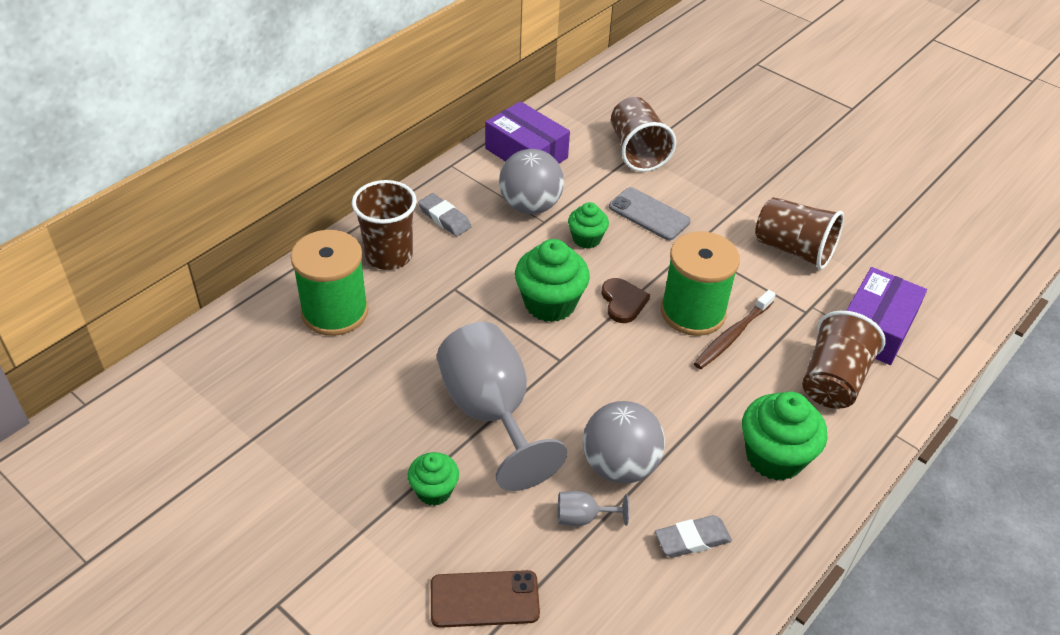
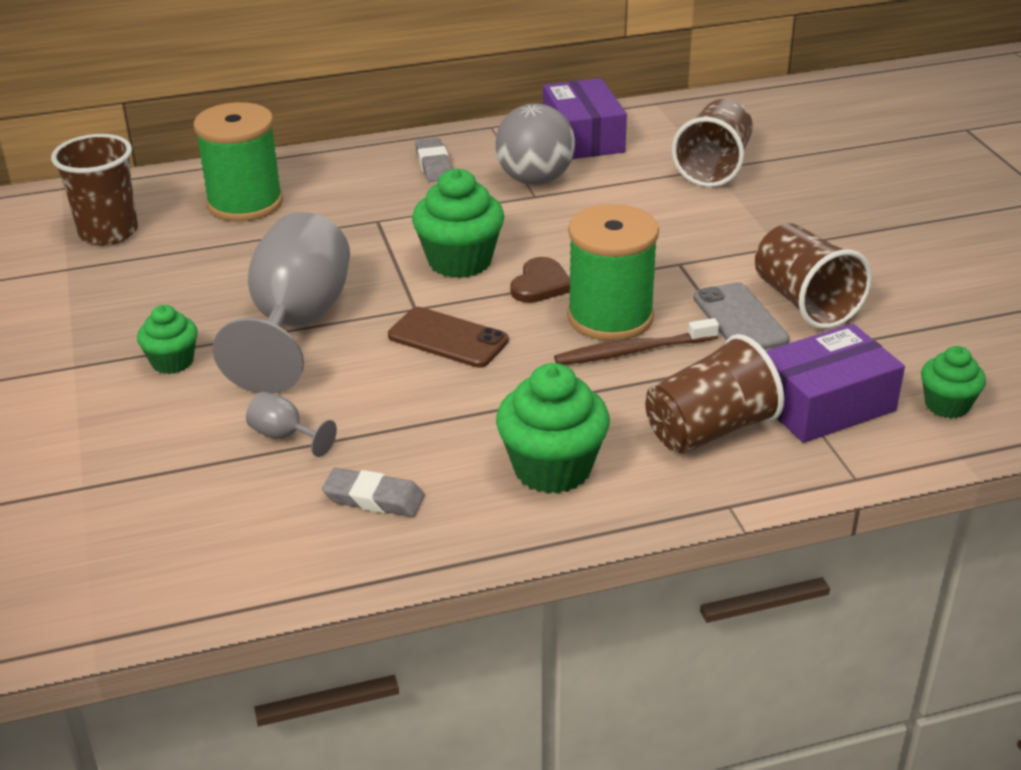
camera: 35 degrees right, 10 degrees down
brown cup [352,180,417,270] -> brown cup moved to [51,134,138,245]
brown phone [431,570,540,628] -> brown phone moved to [388,307,509,368]
green cupcake [568,202,609,249] -> green cupcake moved to [921,346,986,418]
grey ball [583,401,665,484] -> none
grey phone [609,187,691,240] -> grey phone moved to [693,282,790,350]

